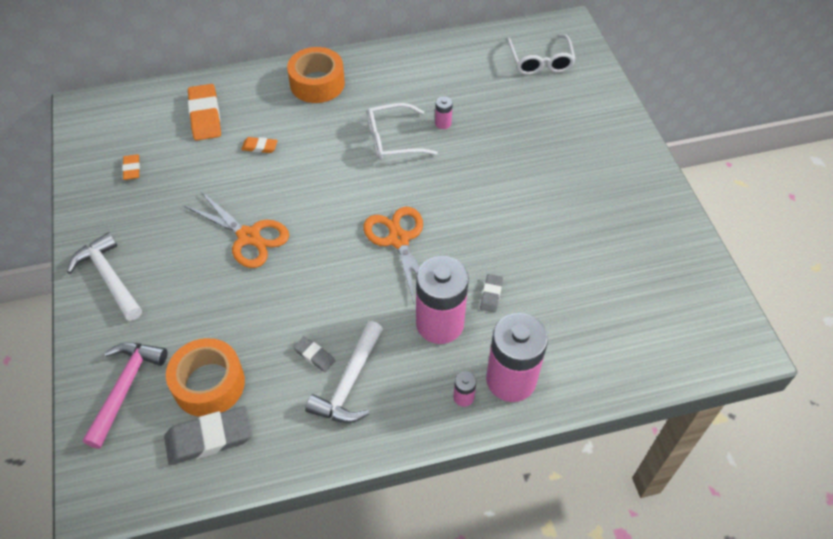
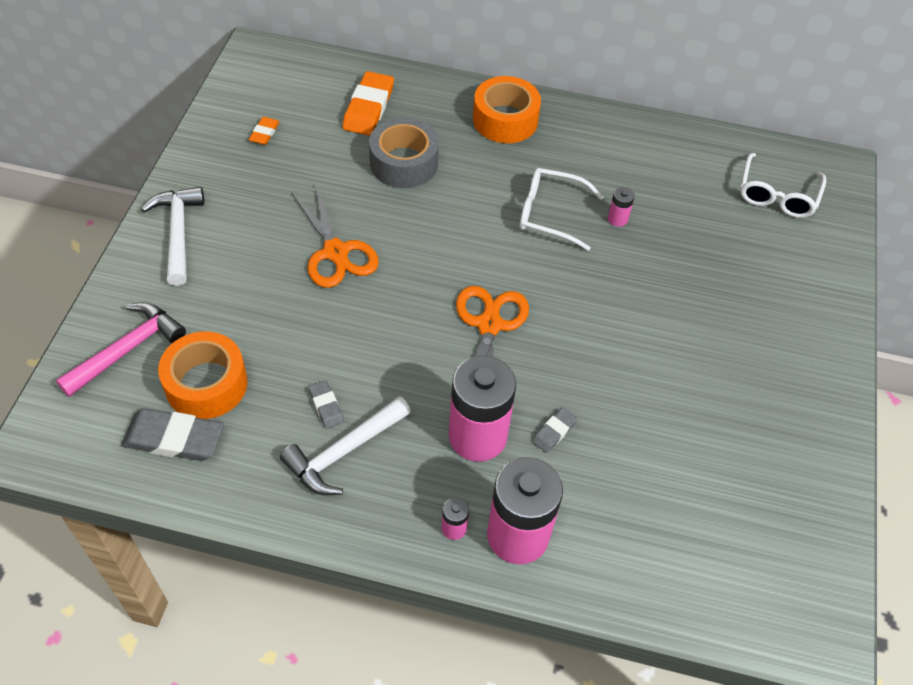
camera: 25 degrees right, 0 degrees up
orange eraser [241,137,278,153] -> grey tape [369,117,439,188]

